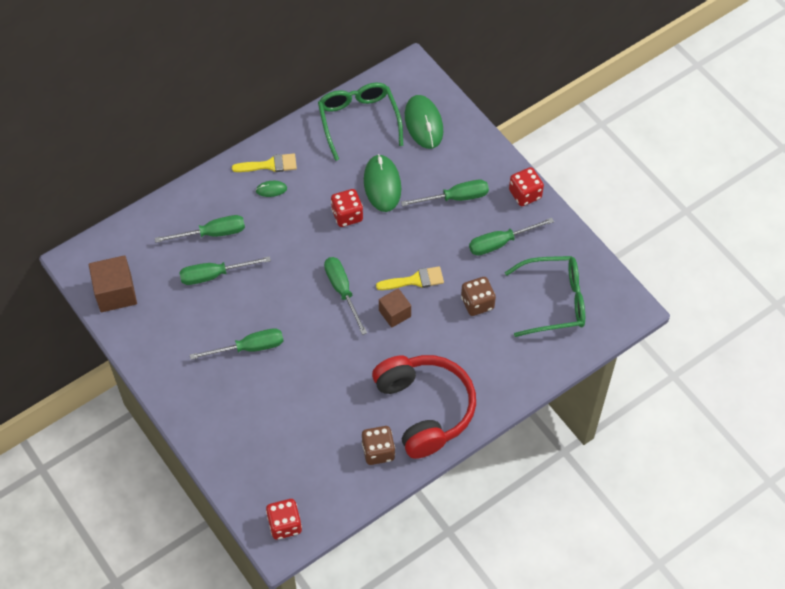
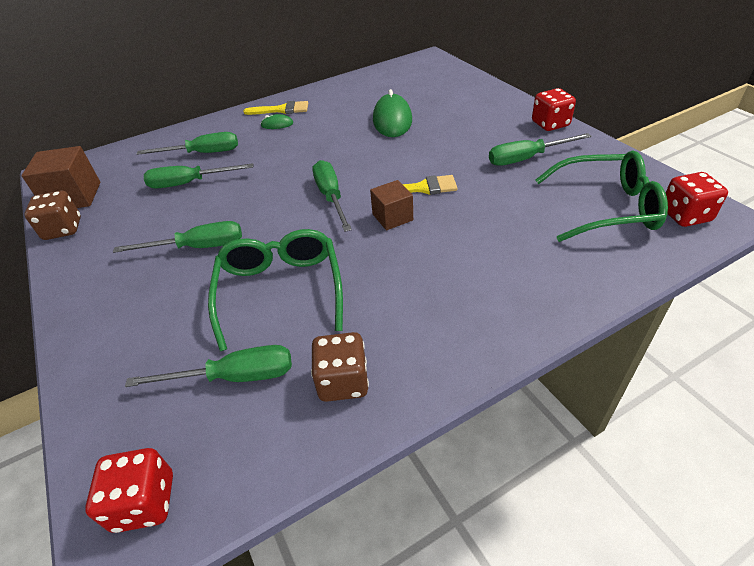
camera: 10 degrees right, 15 degrees down
green glasses [318,83,403,161] -> green glasses moved to [208,229,343,351]
red dice [331,189,363,227] -> red dice moved to [666,172,728,227]
red headphones [372,355,476,459] -> none
green screwdriver [401,180,489,206] -> green screwdriver moved to [125,345,292,387]
green mouse [405,95,443,149] -> none
brown dice [461,277,496,316] -> brown dice moved to [24,191,81,240]

